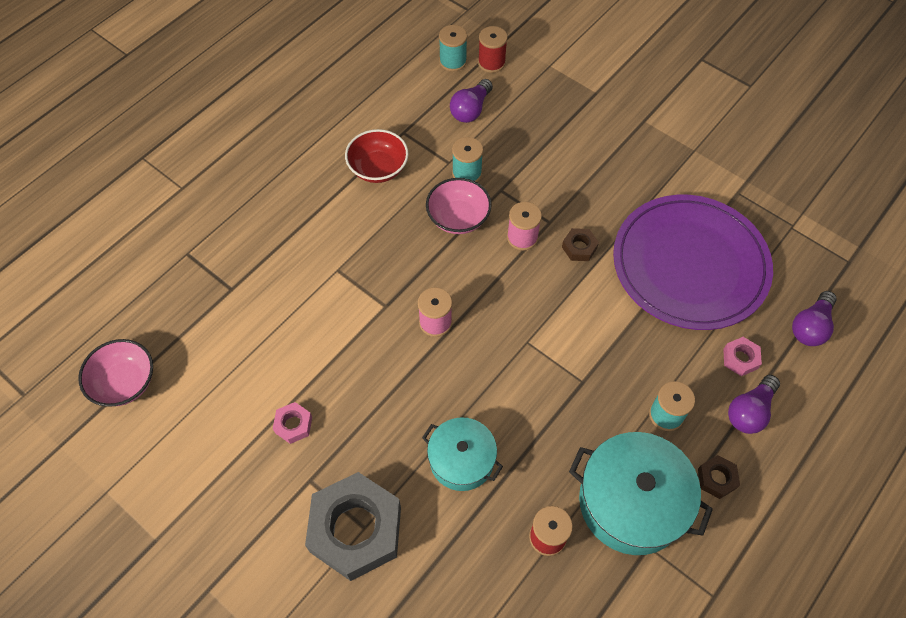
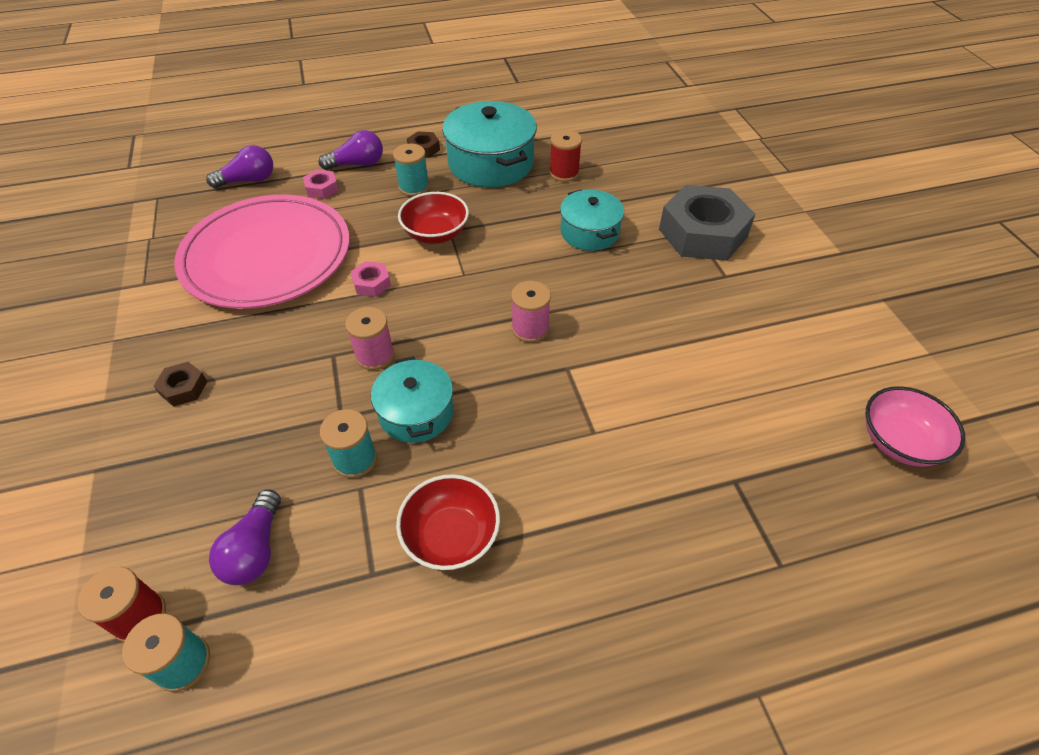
camera: 145 degrees left, 10 degrees down
pink nut [273,402,312,444] -> pink nut moved to [350,261,391,297]
pink bowl [426,178,492,234] -> turquoise pot [371,356,454,443]
purple light bulb [450,79,493,123] -> purple light bulb turned 120 degrees clockwise [209,489,281,585]
brown nut [562,228,599,261] -> brown nut moved to [154,362,207,407]
purple plate [613,195,773,330] -> pink plate [174,195,350,309]
none -> red bowl [398,192,469,244]

